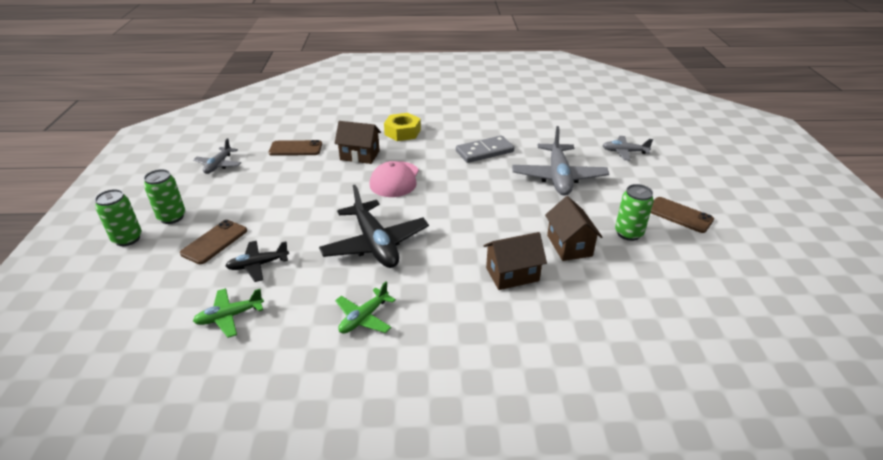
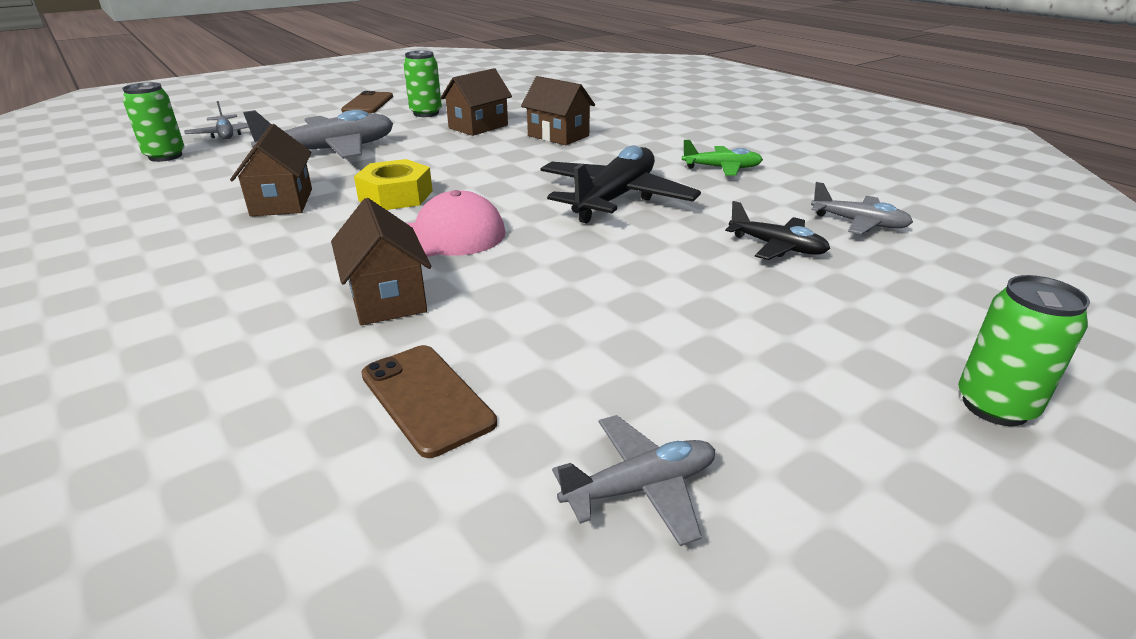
camera: 125 degrees left, 5 degrees down
green can [144,169,185,224] -> green can moved to [122,82,185,162]
brown phone [180,220,247,264] -> none
green plane [193,288,264,338] -> grey plane [811,182,913,235]
yellow nut [384,113,421,141] -> yellow nut moved to [354,159,433,210]
grey domino [456,135,514,163] -> brown house [230,124,312,216]

